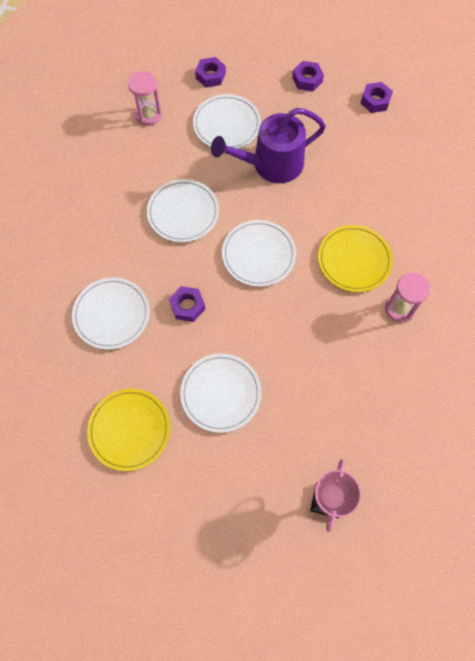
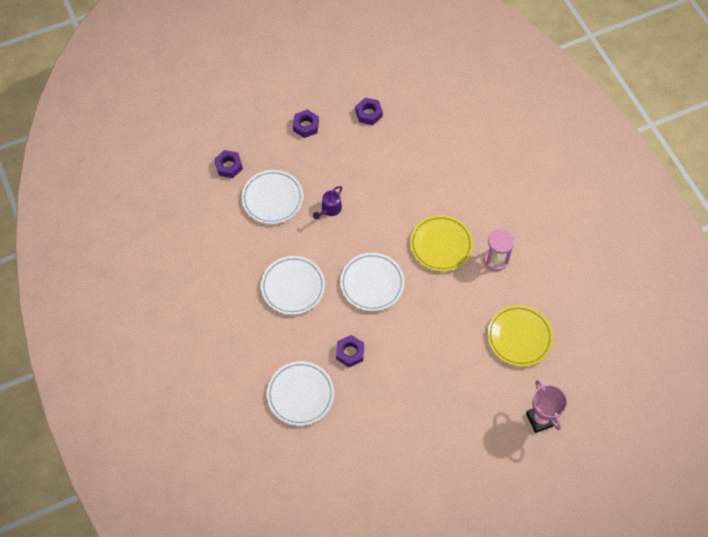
camera: 35 degrees left, 5 degrees down
yellow plate [87,389,171,471] -> yellow plate moved to [487,305,553,367]
pink hourglass [128,71,162,126] -> none
white plate [180,353,262,433] -> none
purple watering can [211,108,326,183] -> purple watering can [313,186,342,219], size x0.45

